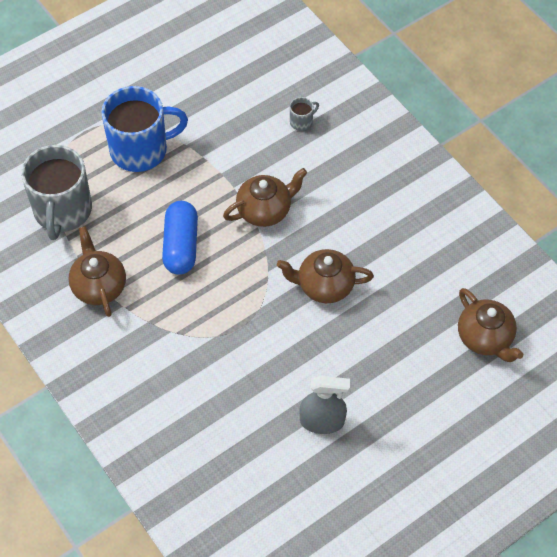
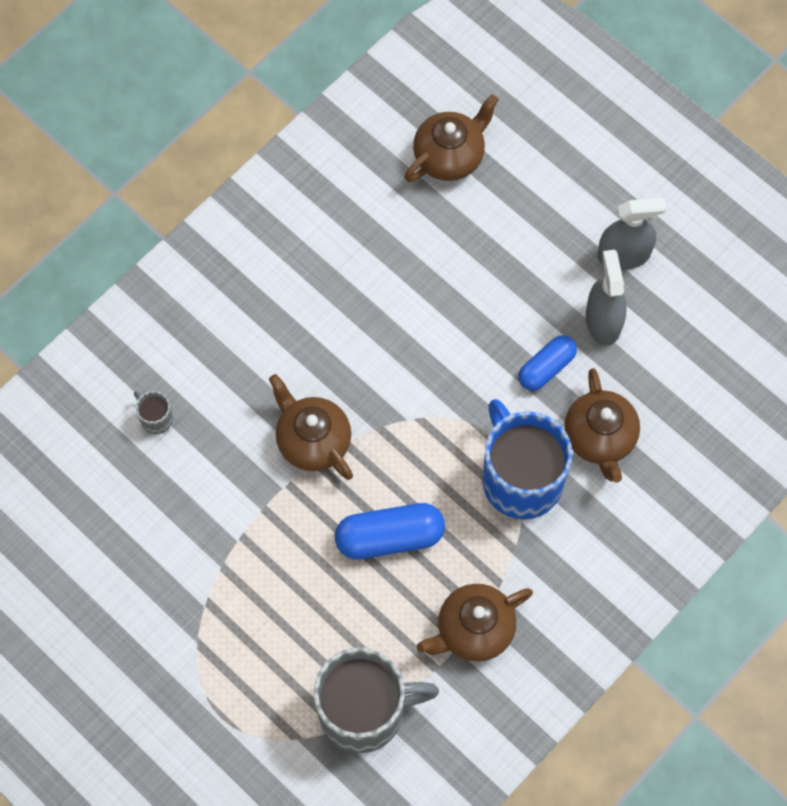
camera: 100 degrees left, 10 degrees up
blue mug [101,86,188,172] -> blue mug moved to [482,399,573,519]
brown teapot [277,249,374,303] -> brown teapot moved to [564,368,640,483]
none -> blue capsule [519,335,577,391]
none -> grey spray bottle [598,198,666,270]

